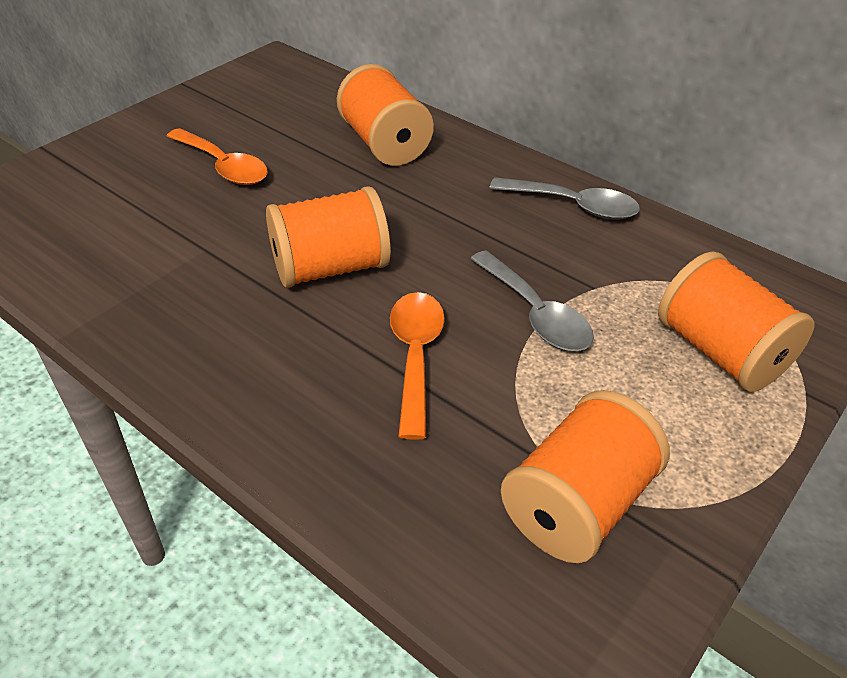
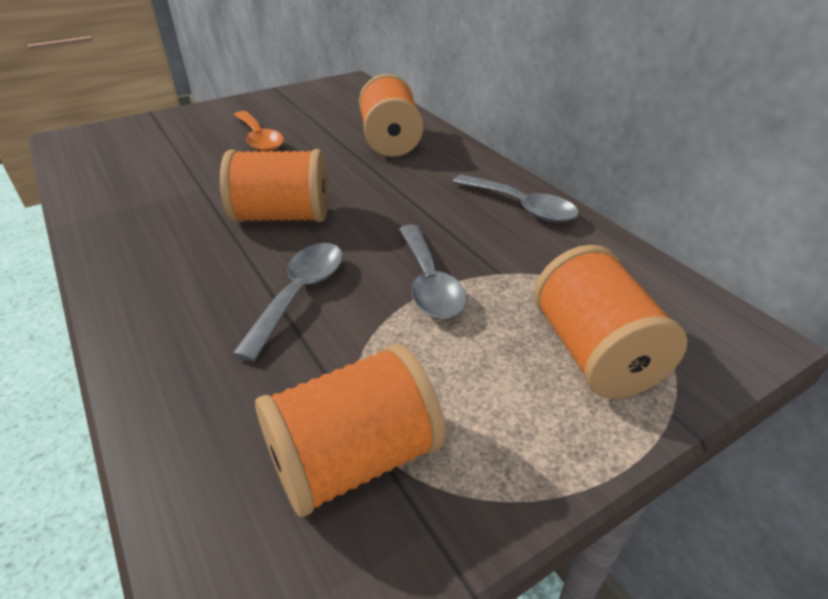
camera: 20 degrees right, 5 degrees down
orange spoon [390,292,445,440] -> grey spoon [232,243,343,362]

